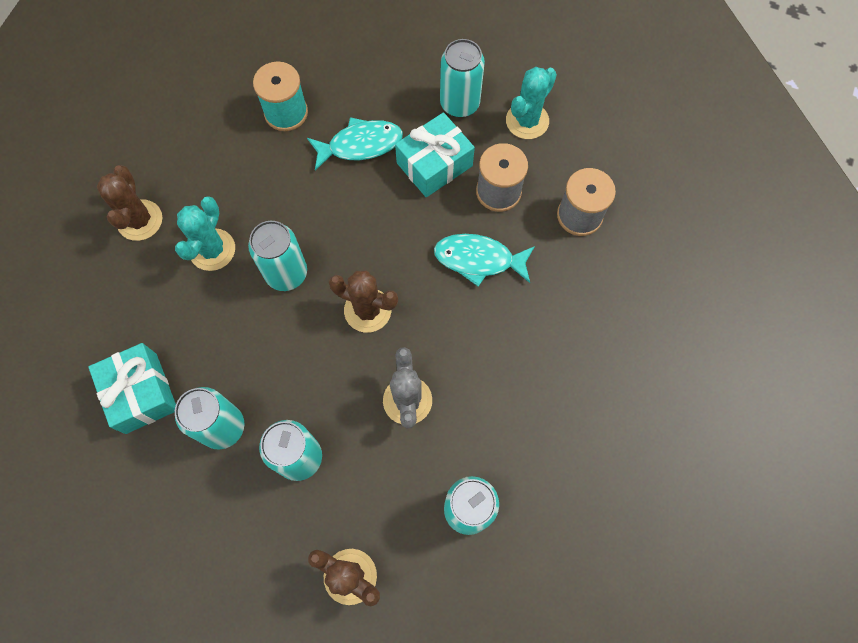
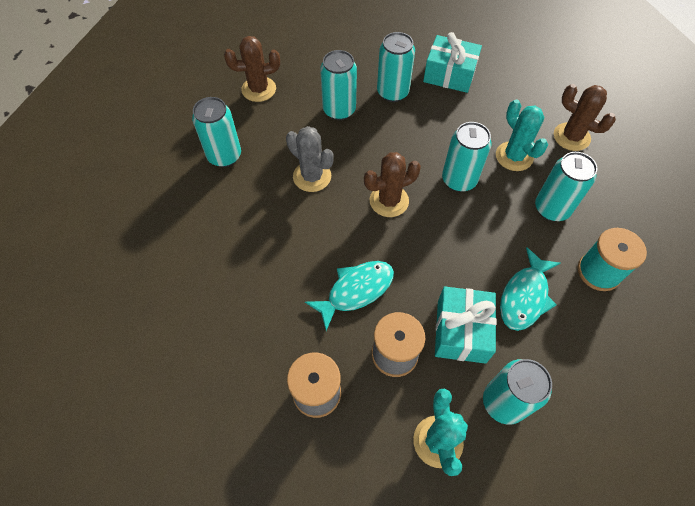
camera: 135 degrees right, 10 degrees down
none -> turquoise can [535,152,597,221]

